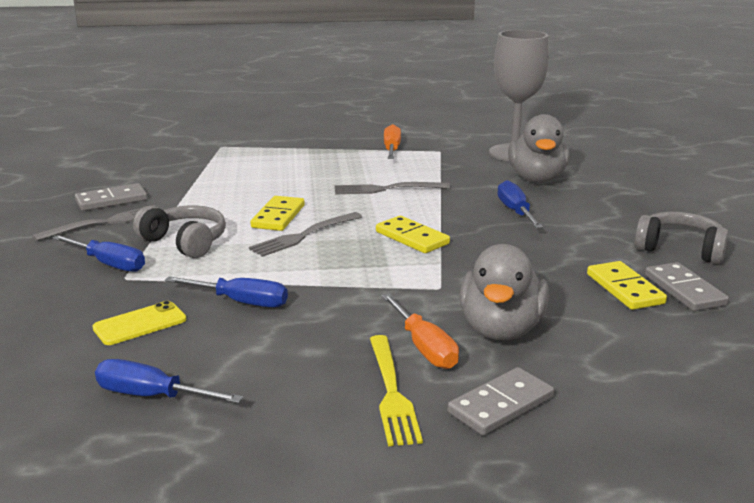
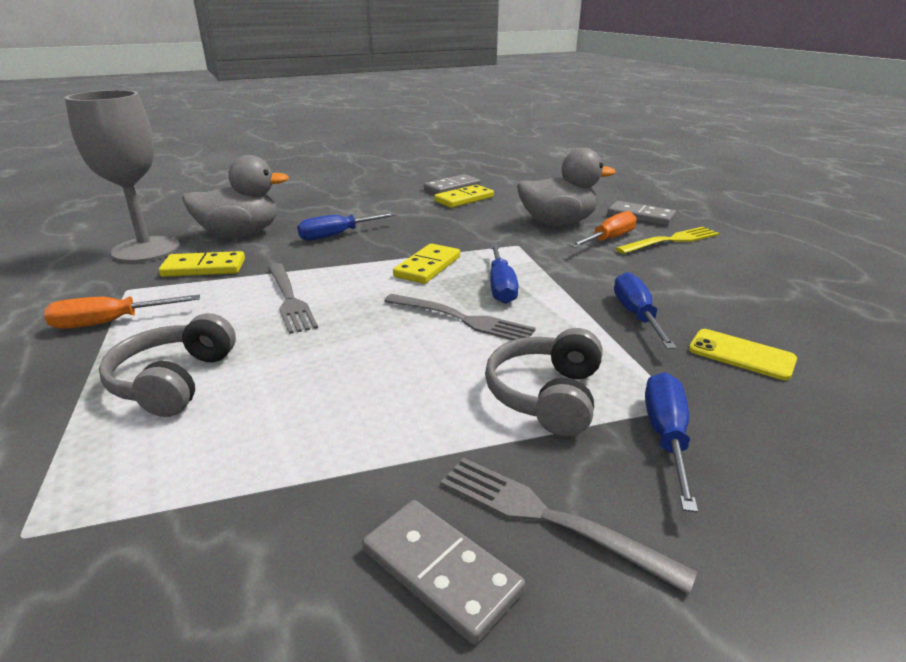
camera: 110 degrees left, 5 degrees up
blue screwdriver [95,359,243,403] -> blue screwdriver moved to [490,244,519,304]
yellow domino [250,196,305,231] -> yellow domino moved to [159,251,245,277]
grey headphones [634,212,729,264] -> grey headphones moved to [99,313,236,417]

